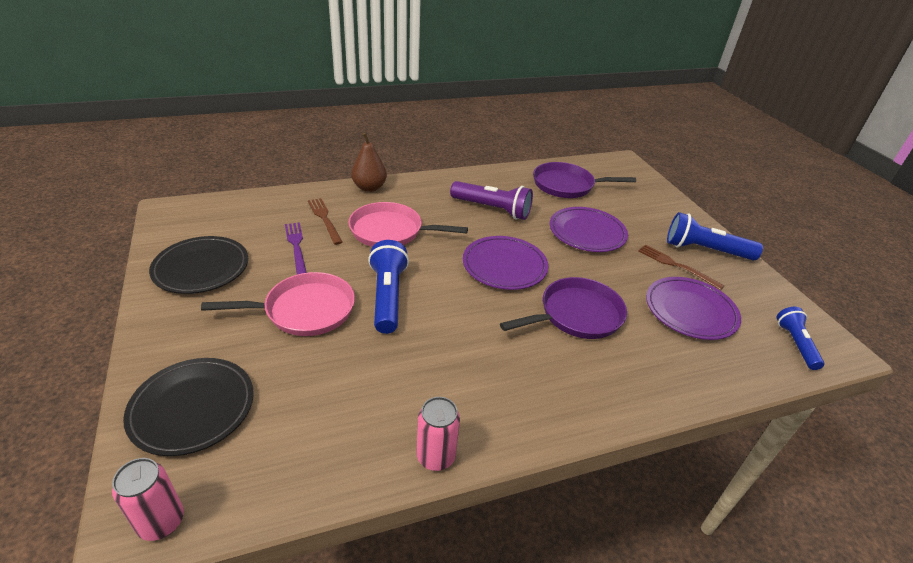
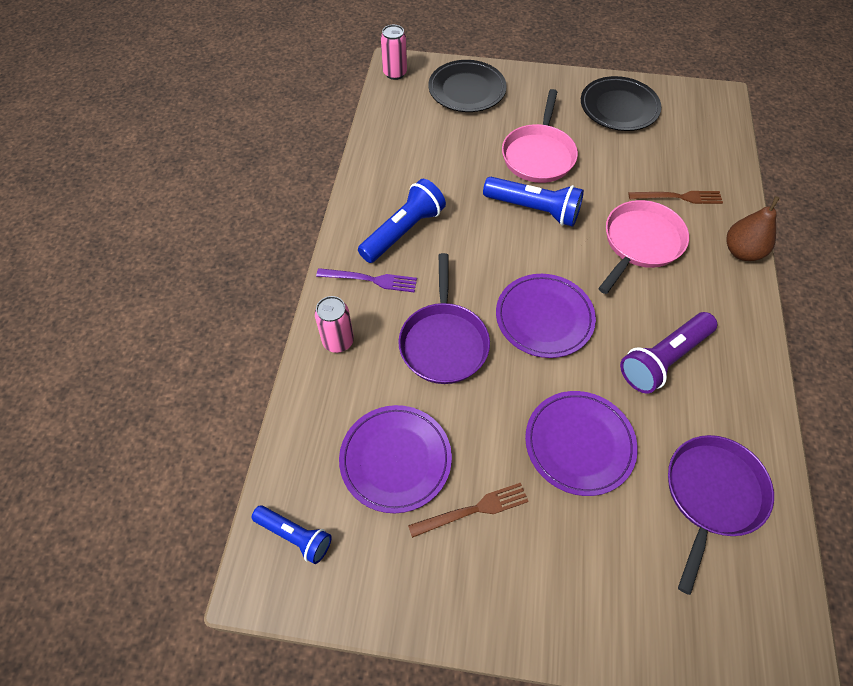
camera: 120 degrees right, 20 degrees up
purple fork [285,222,307,275] -> purple fork moved to [316,268,417,293]
pink can [416,397,460,471] -> pink can moved to [315,296,354,353]
blue flashlight [667,212,763,261] -> blue flashlight moved to [358,179,446,263]

